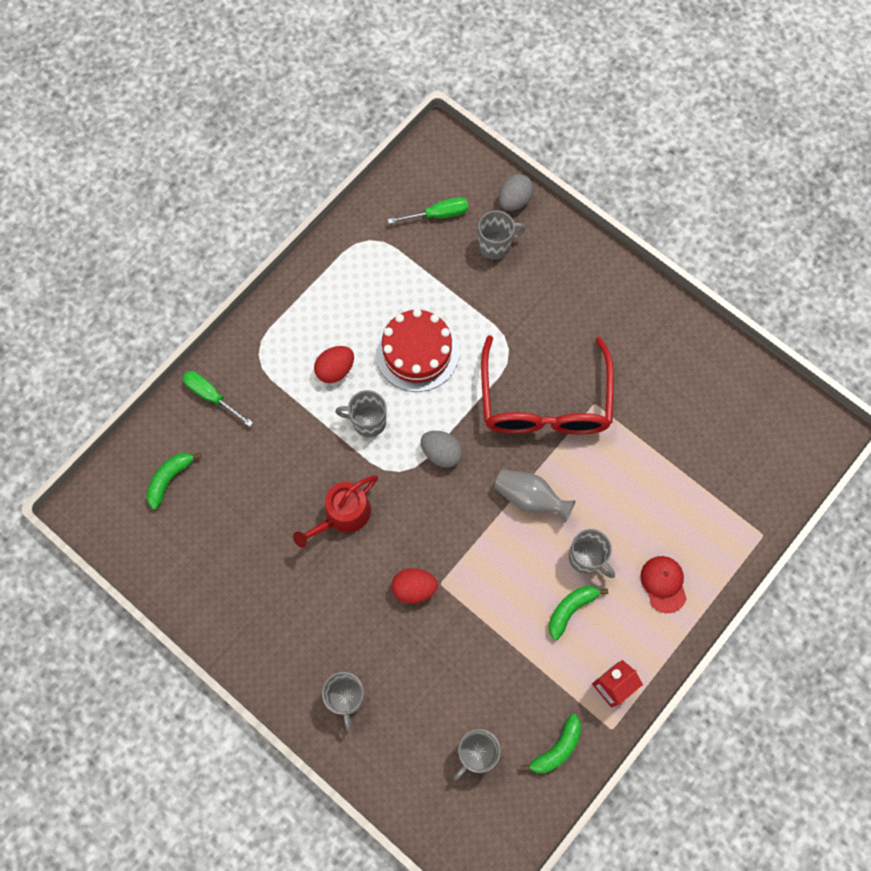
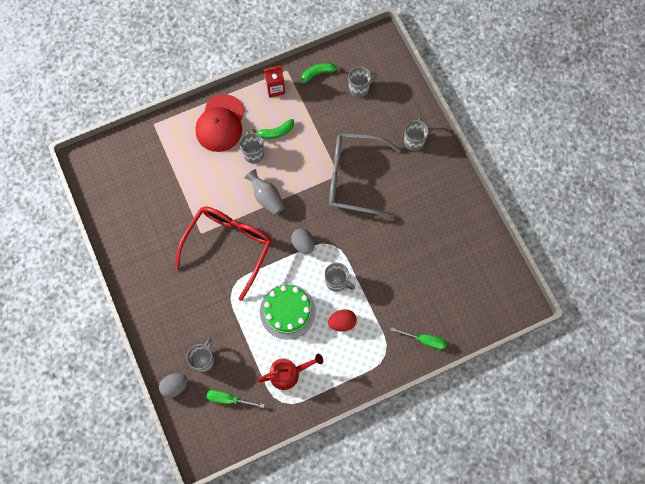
camera: 155 degrees left, 0 degrees up
green banana [146,453,202,510] -> none
green screwdriver [183,371,253,427] -> green screwdriver turned 45 degrees counterclockwise [390,327,447,350]
red watering can [293,475,378,548] -> red watering can moved to [257,354,323,390]
red cake [375,309,459,392] -> green cake [260,284,316,339]
red egg [391,568,438,604] -> grey glasses [329,133,401,217]
grey mug [478,210,526,260] -> grey mug turned 105 degrees clockwise [187,339,214,372]
red cap [641,556,687,613] -> red cap [195,94,245,152], size x1.86

